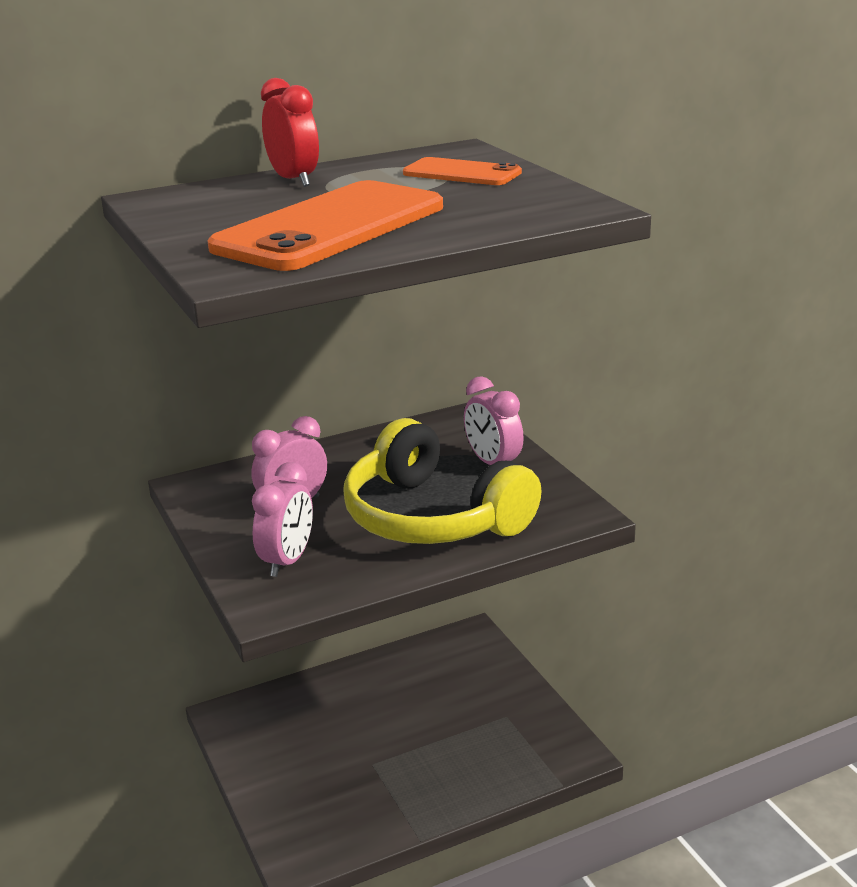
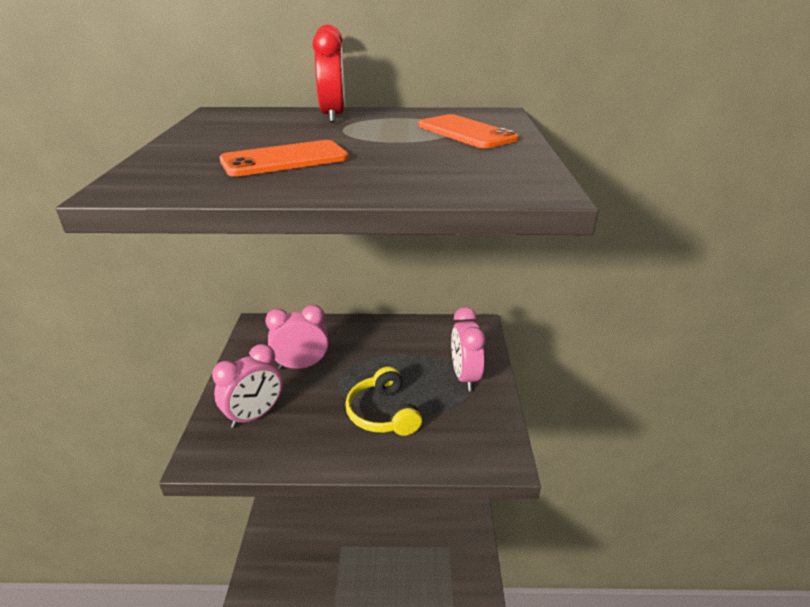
camera: 25 degrees right, 5 degrees up
orange phone [207,180,443,271] -> orange phone [219,140,348,177], size x0.52
yellow headphones [343,418,542,544] -> yellow headphones [345,366,422,436], size x0.51

